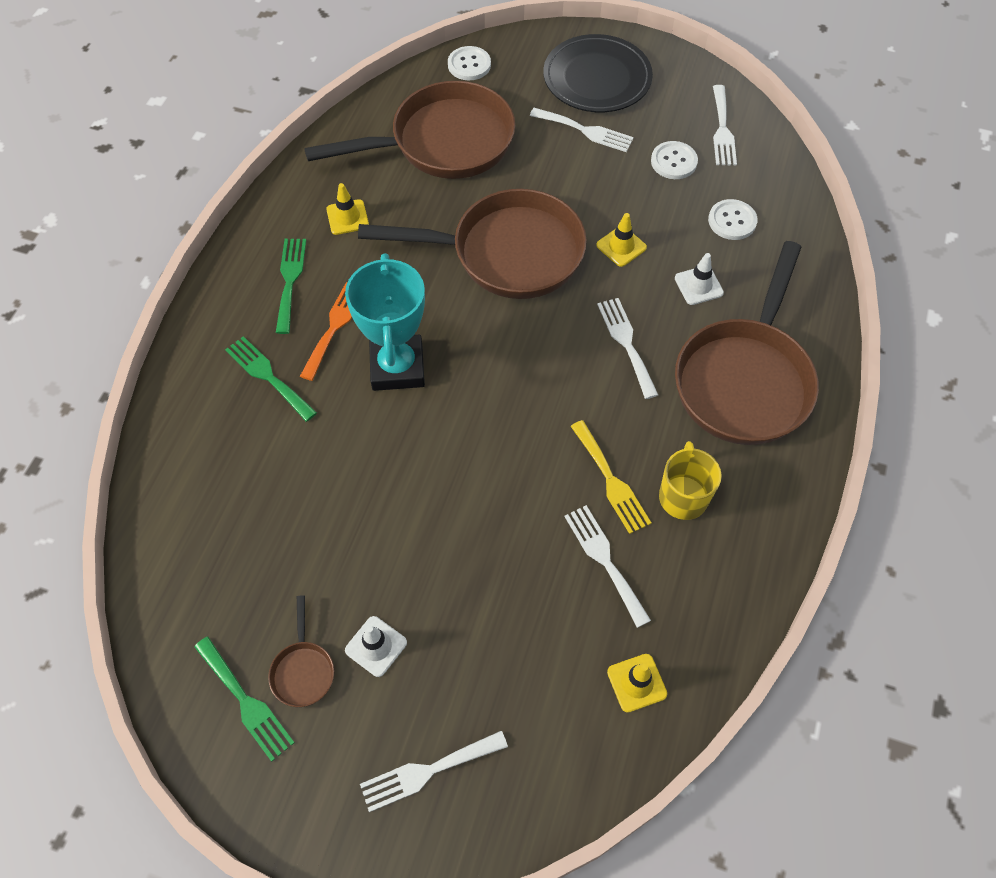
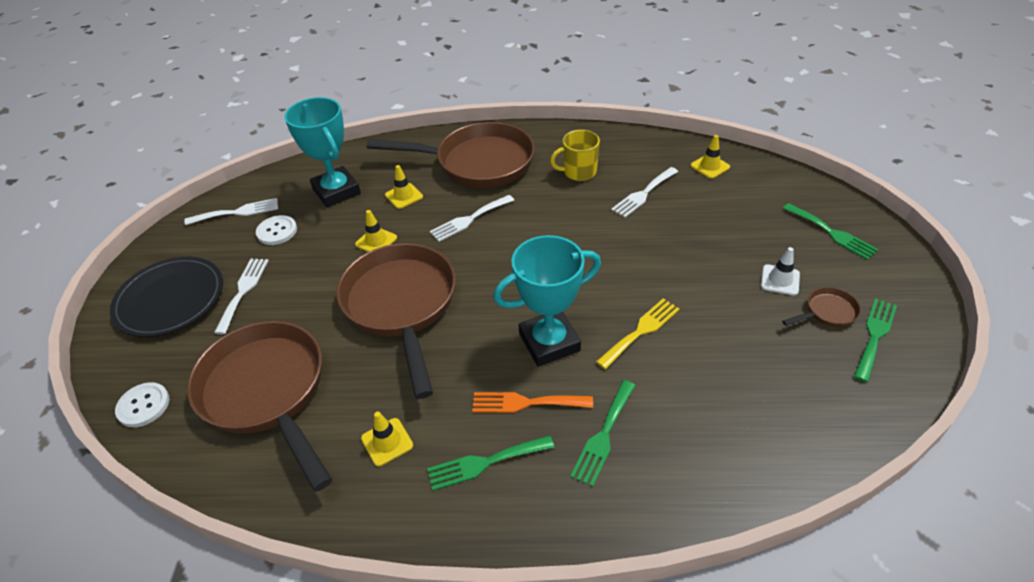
camera: 105 degrees left, 15 degrees down
white fork [360,731,508,812] -> green fork [783,203,879,260]
yellow fork [571,420,651,534] -> yellow fork moved to [596,299,680,369]
white traffic cone [675,253,724,305] -> yellow traffic cone [385,165,423,209]
white button [708,199,758,240] -> turquoise trophy [284,97,361,208]

